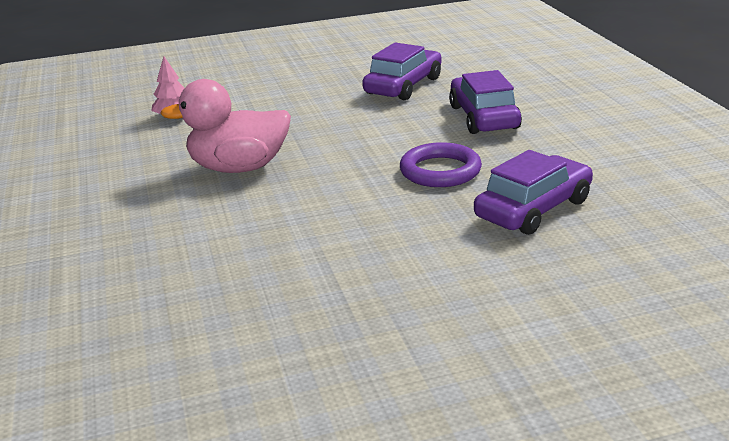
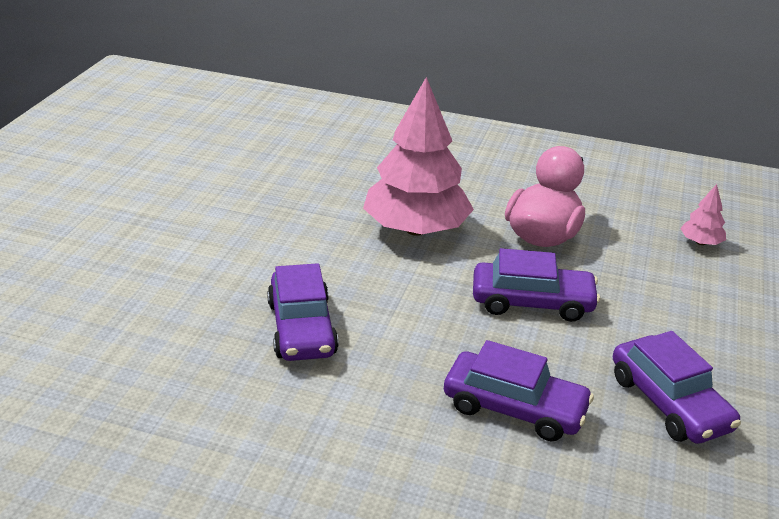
camera: 120 degrees right, 5 degrees up
purple ring [400,142,482,187] -> none
none -> pink tree [363,77,474,236]
none -> purple car [473,248,600,322]

